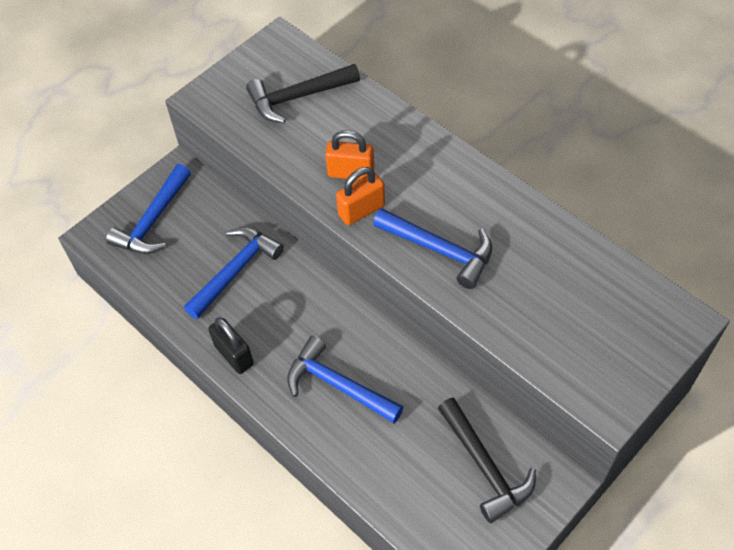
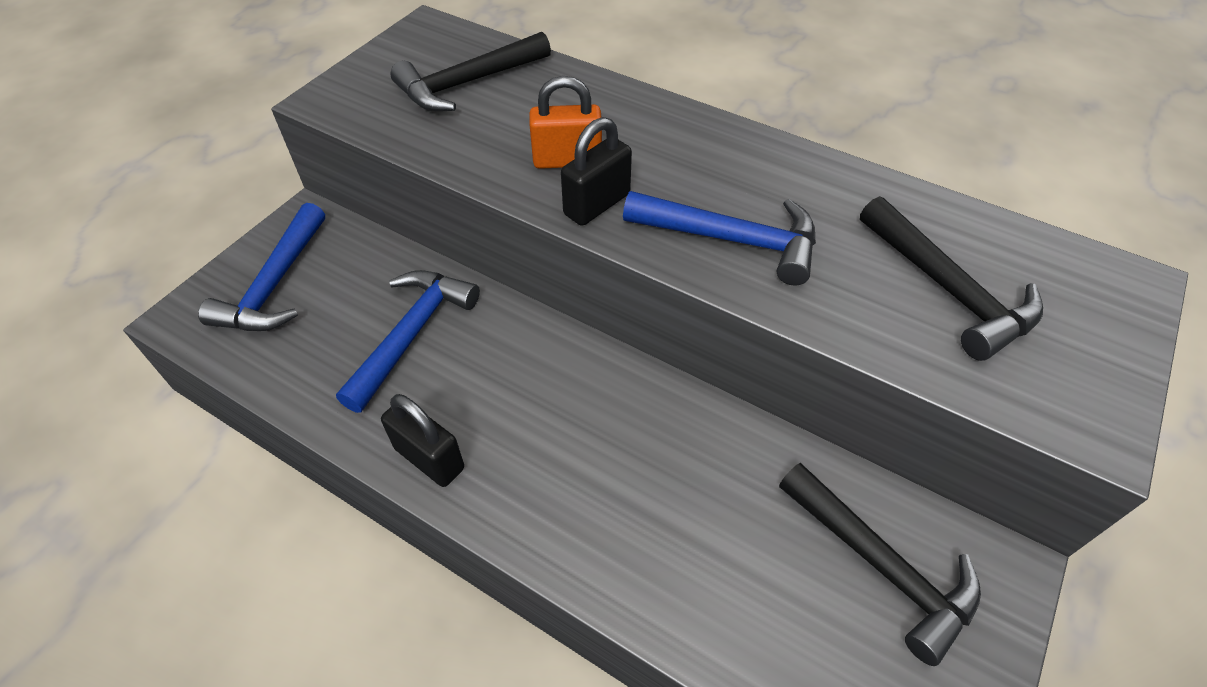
camera: 15 degrees left, 5 degrees down
blue hammer [287,336,403,423] -> none
orange padlock [336,167,385,225] -> black padlock [561,117,632,226]
none -> black hammer [860,196,1043,361]

